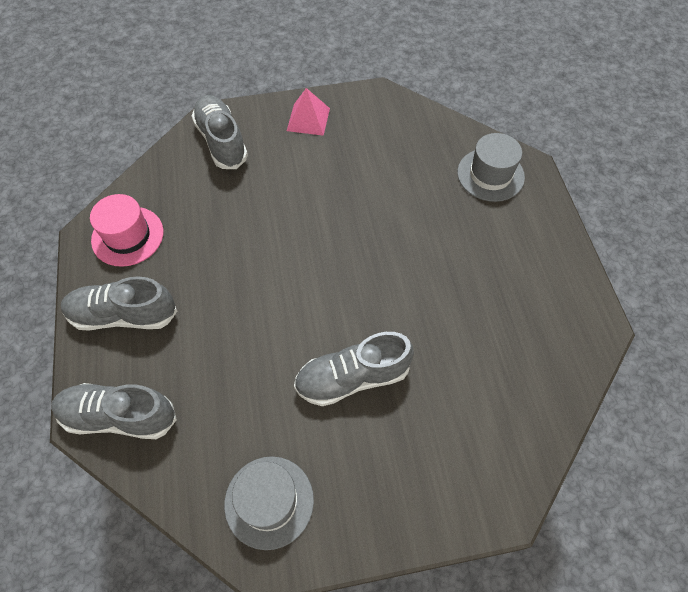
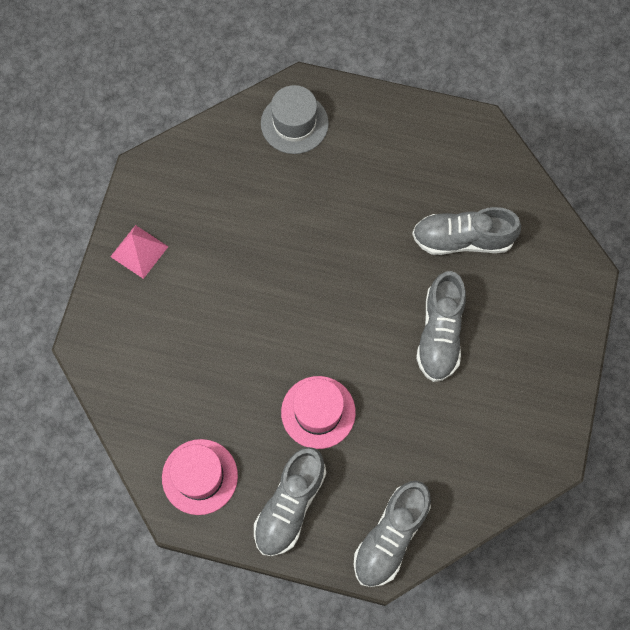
camera: 65 degrees left, 10 degrees up
grey shoe [192,95,248,169] -> grey shoe moved to [412,207,521,255]
grey hat [224,456,314,550] -> none
none -> pink hat [281,376,356,449]

